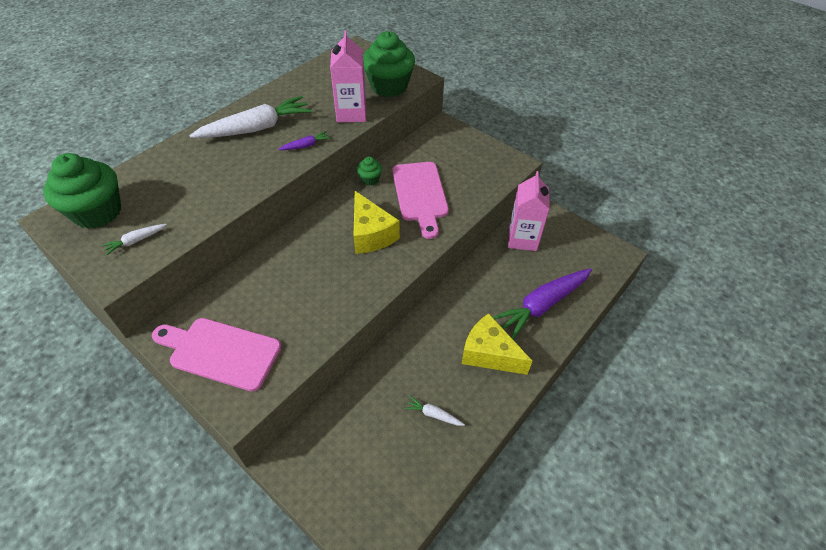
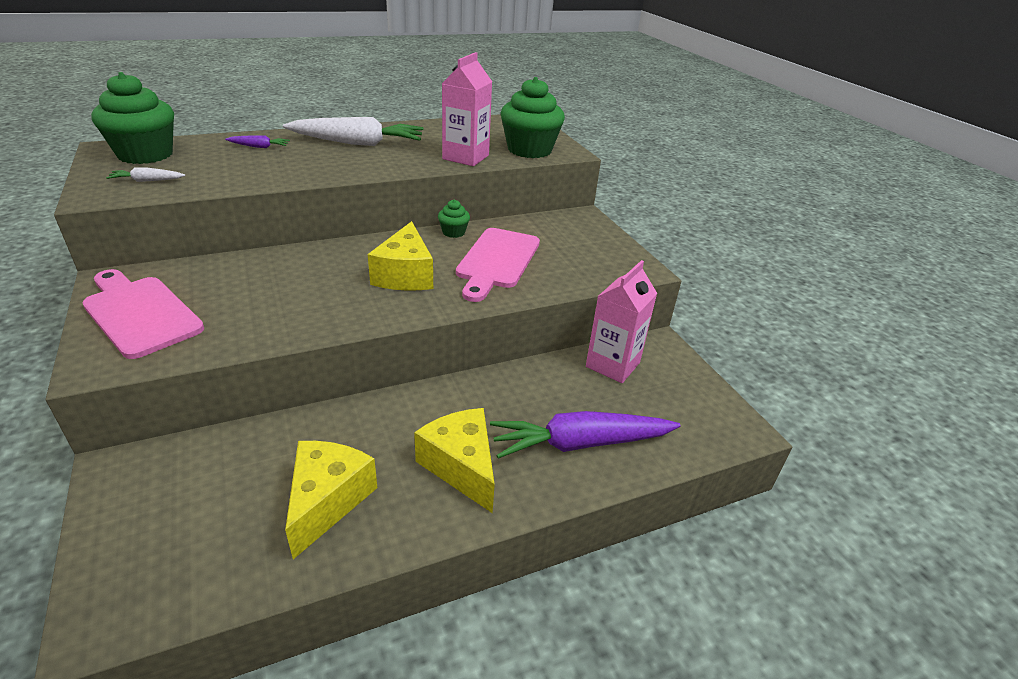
camera: 25 degrees right, 15 degrees down
purple carrot [278,131,331,150] -> purple carrot moved to [225,135,290,148]
white carrot [404,396,465,426] -> yellow cheese [285,441,377,559]

